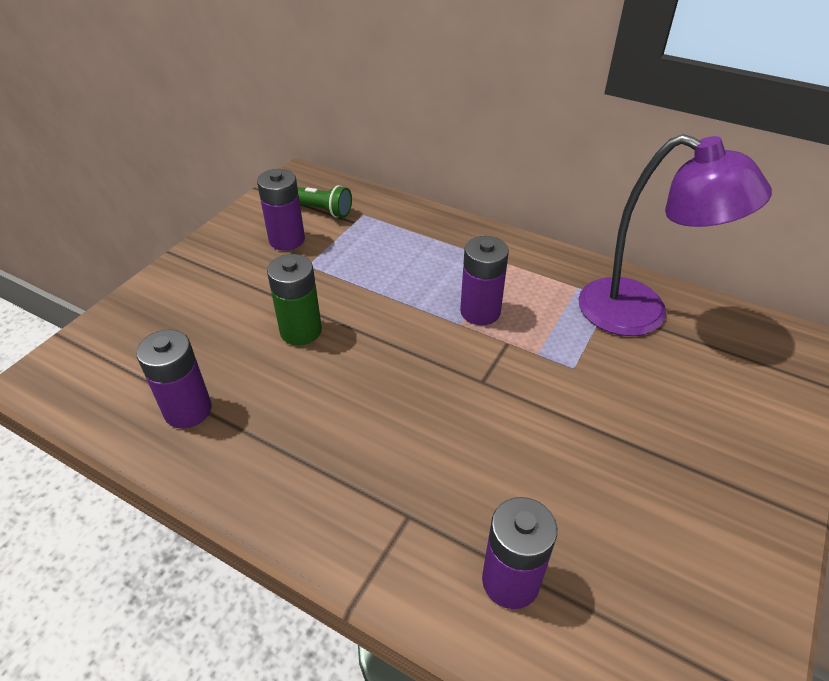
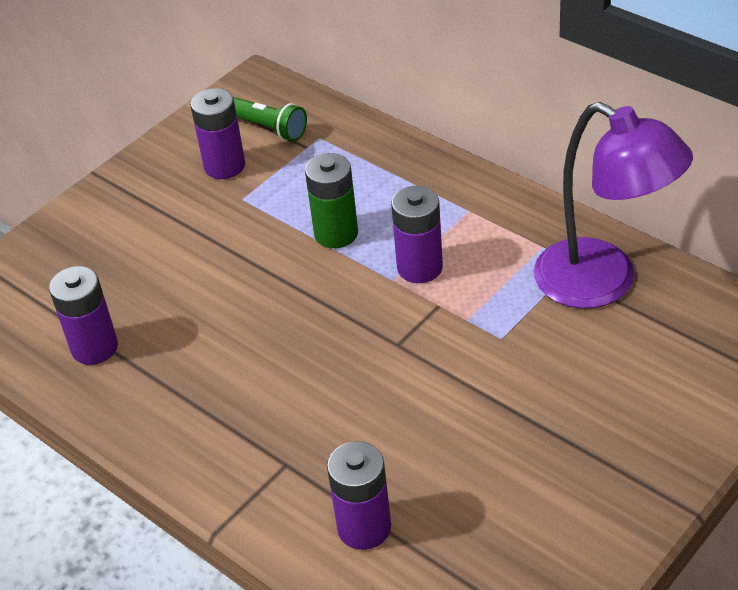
camera: 15 degrees right, 0 degrees up
green battery [267,254,322,345] -> green battery moved to [305,153,358,248]

